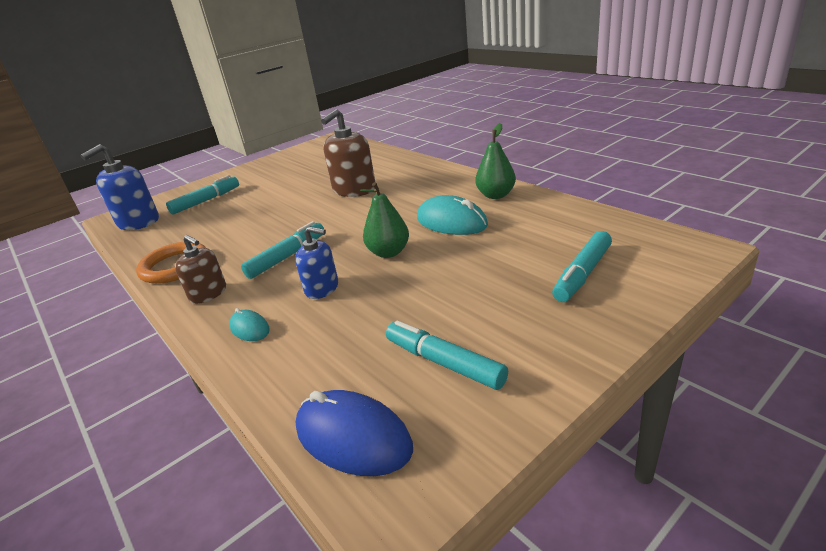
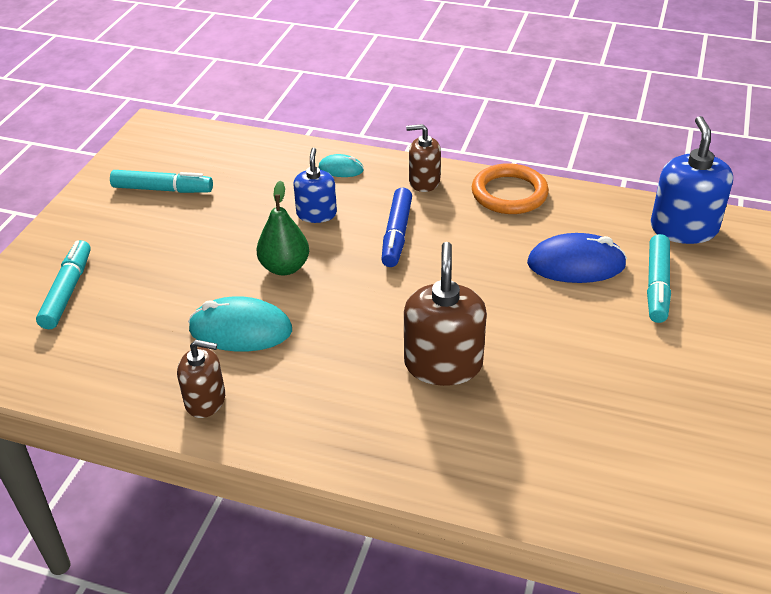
camera: 145 degrees right, 10 degrees up
turquoise marker [241,221,324,279] -> blue marker [381,188,412,267]
blue soap dispenser [295,226,338,299] -> blue soap dispenser turned 105 degrees clockwise [293,148,337,223]
blue mouse [296,390,413,476] -> blue mouse moved to [527,233,627,283]
green pear [475,123,516,199] -> brown soap dispenser [177,340,225,418]

